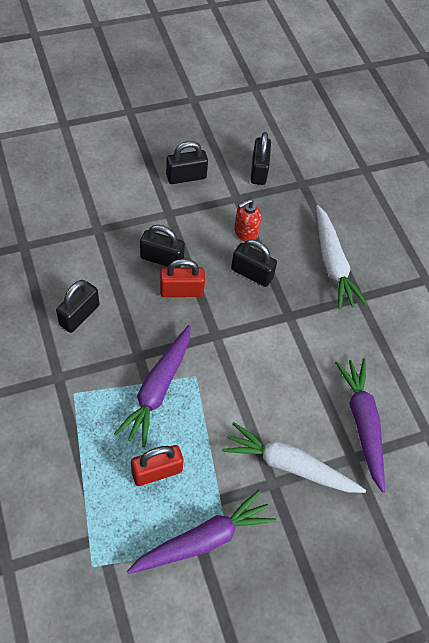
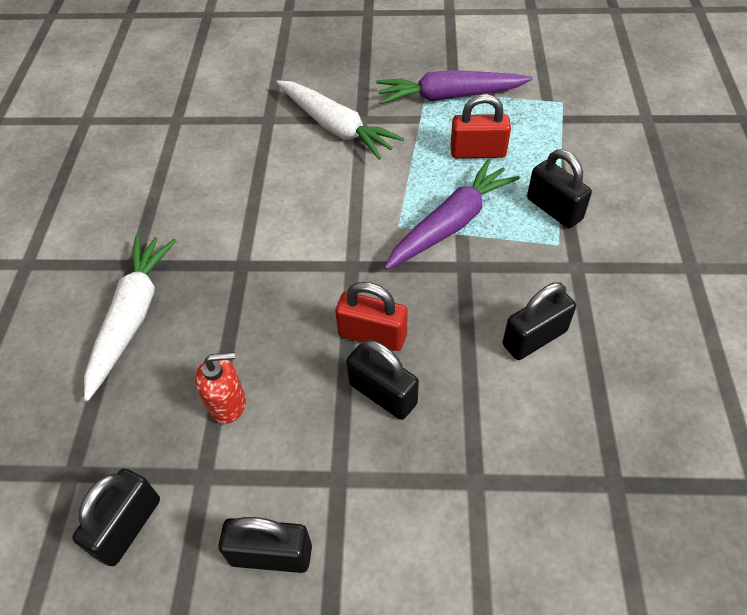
camera: 150 degrees left, 5 degrees down
black padlock [231,239,277,287] -> black padlock moved to [527,149,592,228]
purple carrot [335,358,385,493] -> none

